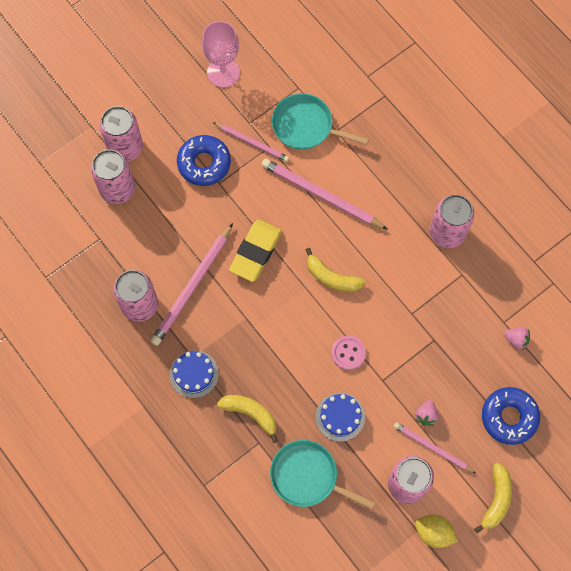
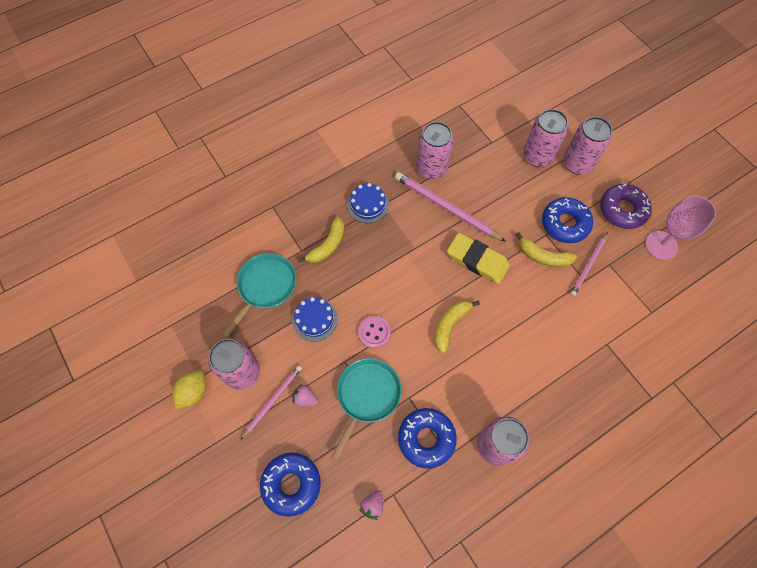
camera: 95 degrees right, 5 degrees down
pink pencil [261,159,388,230] -> none
turquoise pan [272,93,369,150] -> turquoise pan moved to [331,358,401,461]
yellow banana [474,463,512,533] -> yellow banana moved to [516,232,577,267]
none -> blue donut [398,408,457,469]
none -> purple donut [600,184,652,229]

